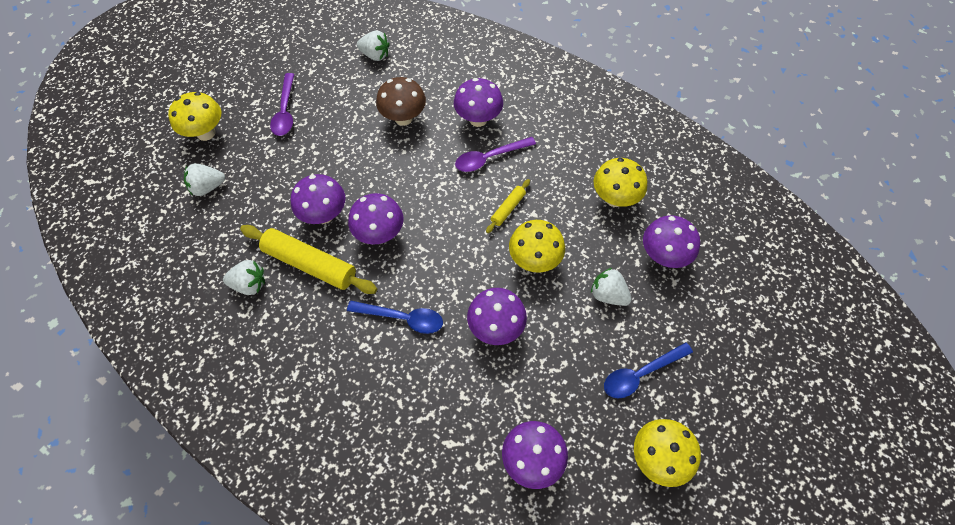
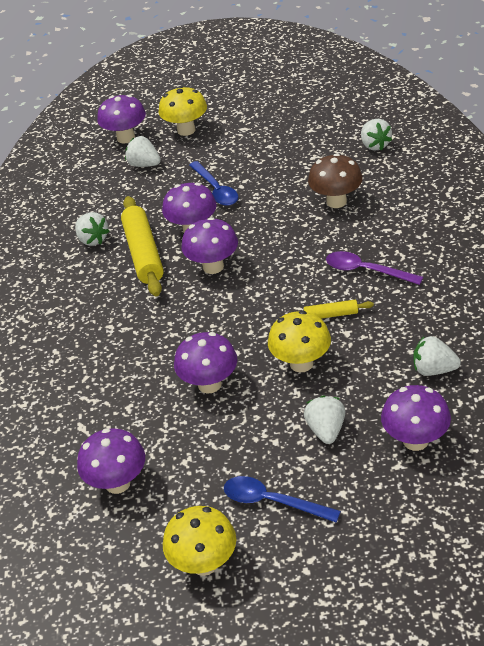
camera: 55 degrees right, 20 degrees down
purple spoon [270,73,294,136] -> none
blue spoon [347,301,443,334] -> blue spoon moved to [189,161,238,206]
purple mushroom [454,78,503,127] -> purple mushroom moved to [97,95,146,143]
yellow mushroom [594,158,647,207] -> white strawberry [413,336,461,376]

